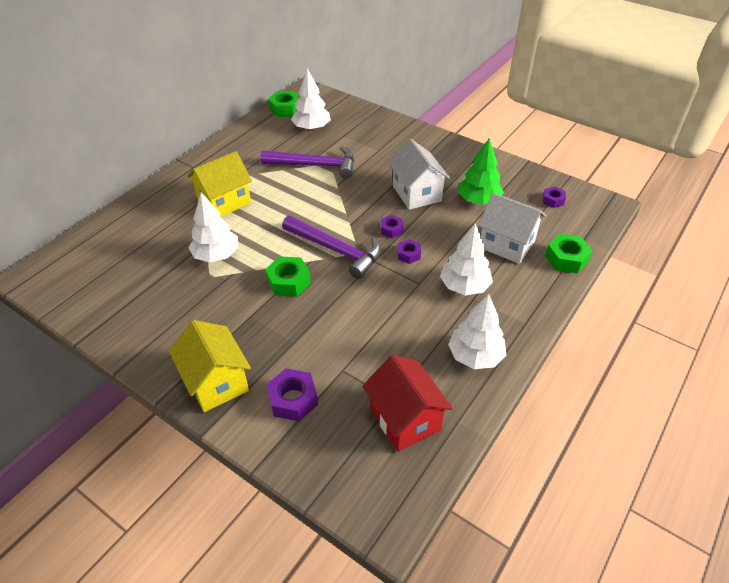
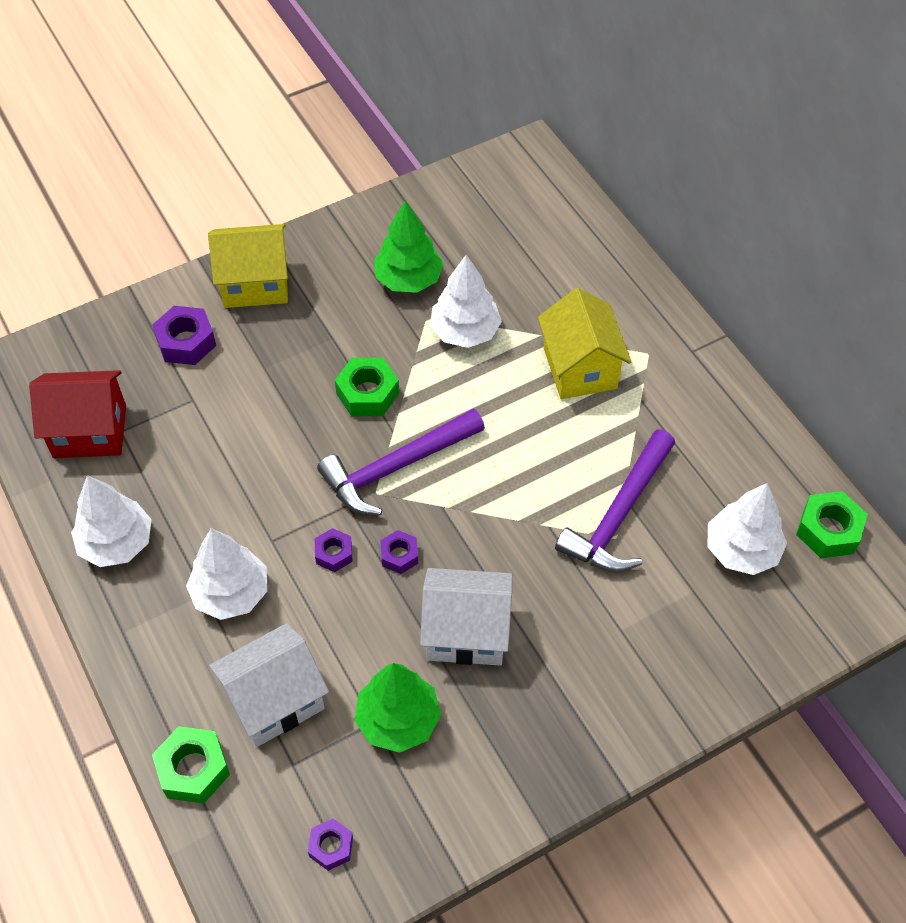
camera: 115 degrees right, 10 degrees up
none -> green tree [374,200,444,293]

